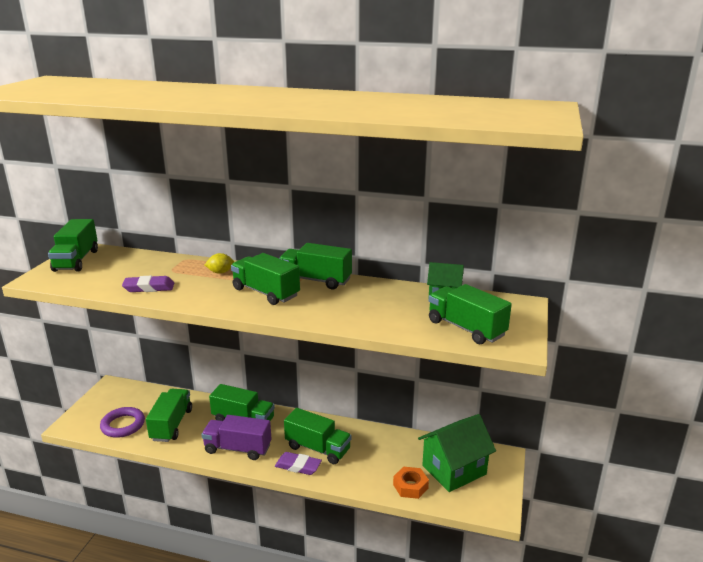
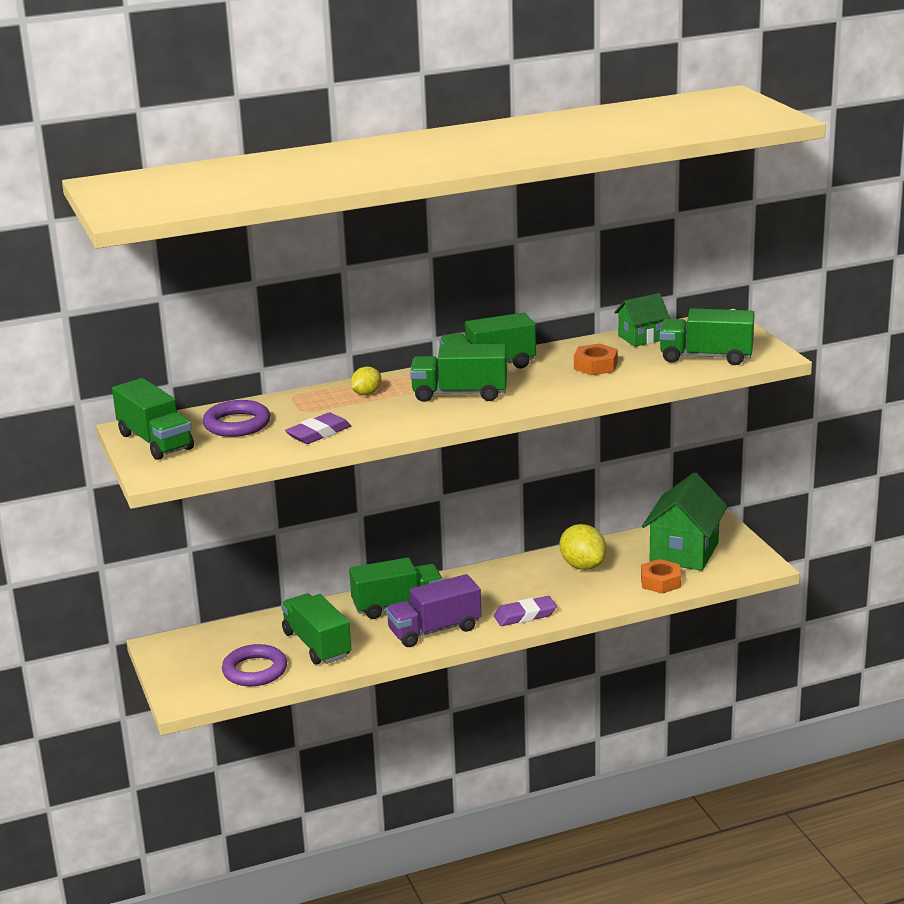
camera: 35 degrees left, 0 degrees up
green truck [284,408,351,464] -> none
none -> purple ring [203,400,270,437]
none -> yellow lemon [560,524,607,570]
none -> orange nut [574,344,618,375]

